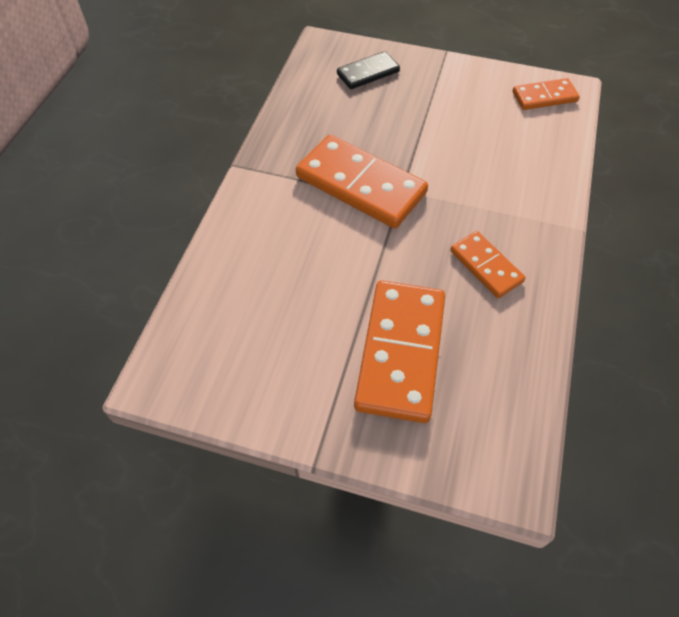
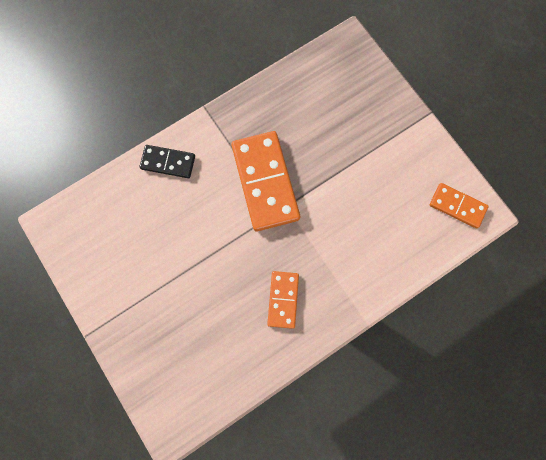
camera: 40 degrees right, 20 degrees up
black domino [337,51,400,89] -> black domino moved to [139,145,195,178]
orange domino [354,280,445,423] -> none

